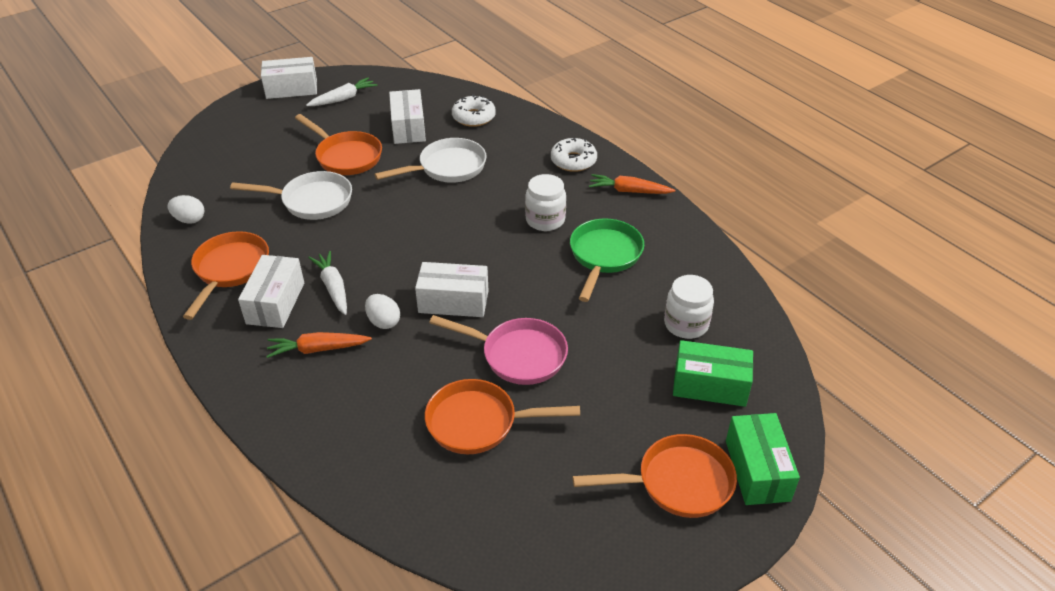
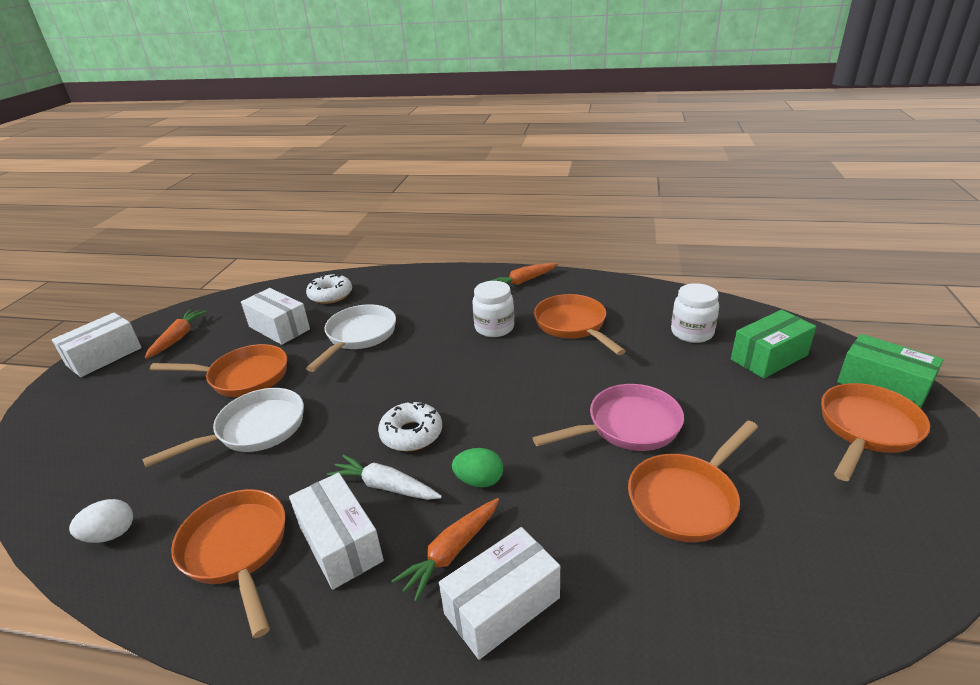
camera: 40 degrees left, 10 degrees down
white carrot [306,77,378,106] -> orange carrot [145,310,207,359]
white egg [365,294,400,329] -> green egg [452,448,503,488]
white box [415,262,488,317] -> white box moved to [439,527,560,660]
white donut [551,138,597,172] -> white donut moved to [378,400,442,451]
green pan [570,219,644,302] -> orange pan [534,294,626,355]

